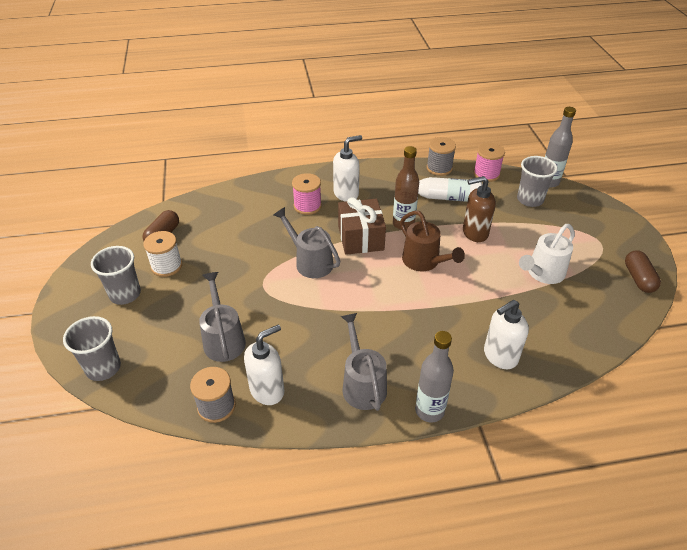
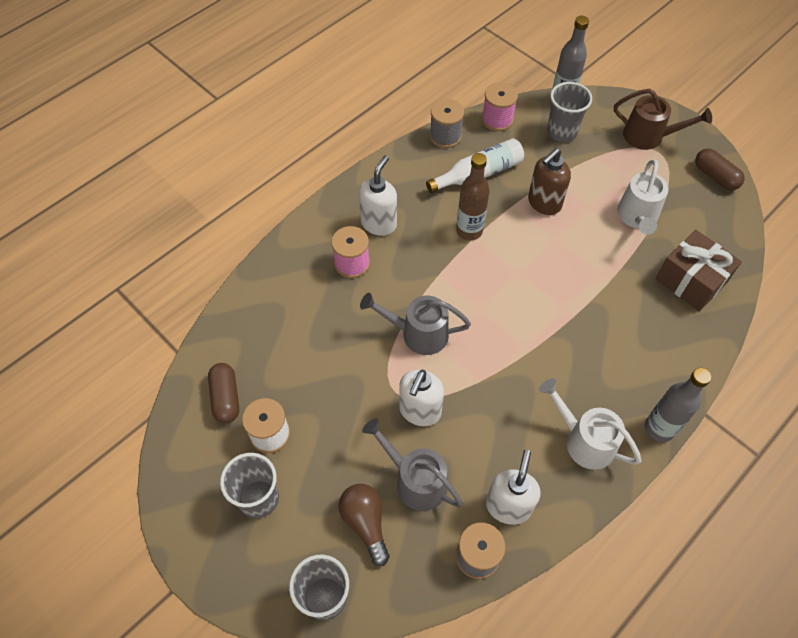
camera: 35 degrees left, 15 degrees up
brown gift [338,197,386,255] -> brown gift moved to [656,230,742,311]
grey watering can [341,313,387,411] -> white watering can [539,378,642,470]
brown watering can [400,211,465,271] -> brown watering can moved to [614,89,712,150]
white soap dispenser [484,300,529,369] -> white soap dispenser moved to [399,370,444,426]
none -> brown light bulb [338,484,390,566]

